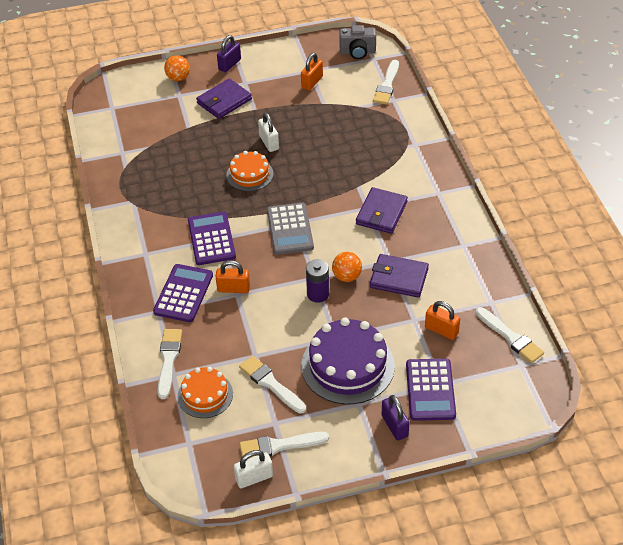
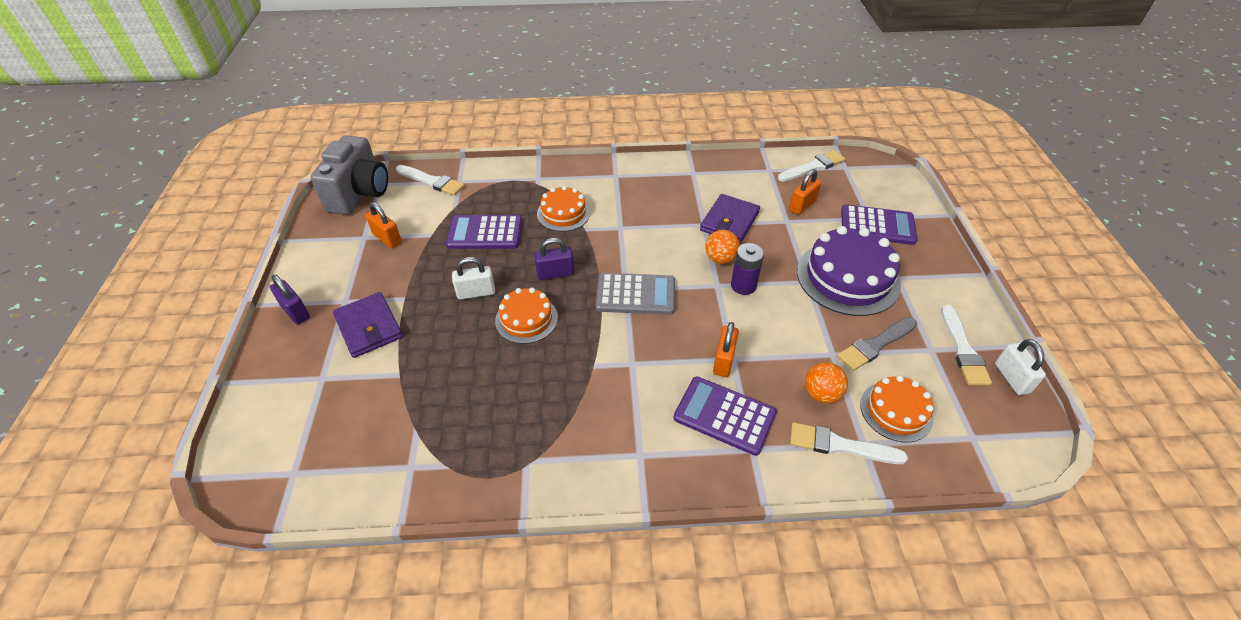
camera: 80 degrees left, 0 degrees up
orange ball [164,55,190,81] -> orange ball moved to [805,362,848,403]
purple calculator [188,212,236,265] -> purple calculator moved to [446,215,523,249]
white brush [239,356,306,413] -> grey brush [837,317,917,371]
grey camera [339,25,376,59] -> grey camera [310,135,388,215], size x1.59
purple wallet [356,187,408,234] -> none
purple padlock [381,395,409,441] -> purple padlock moved to [534,238,574,280]
none -> orange cake [537,186,591,232]

